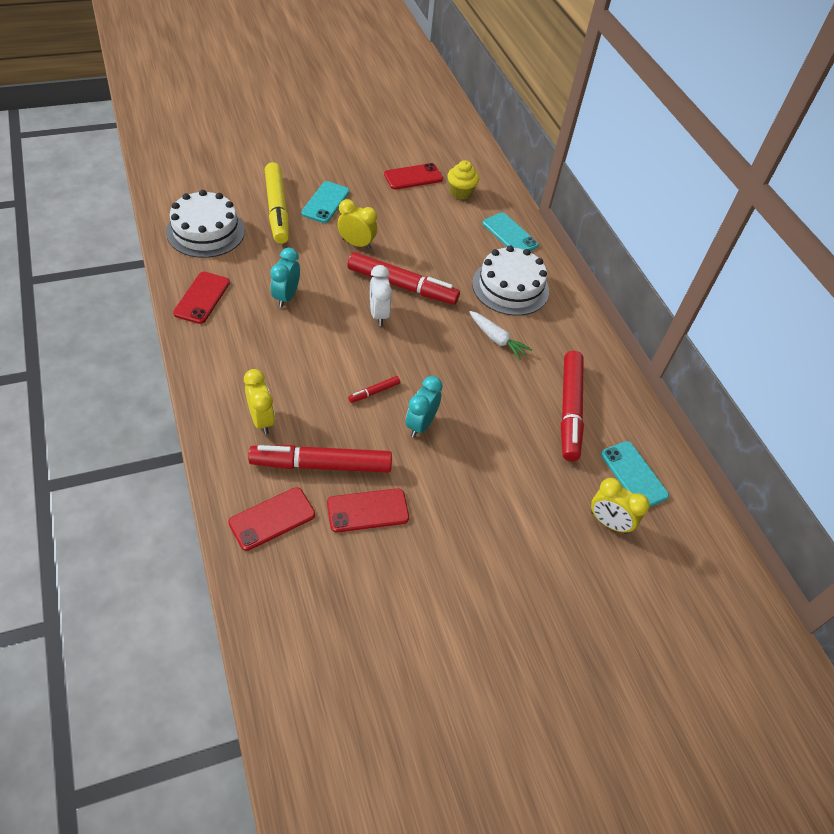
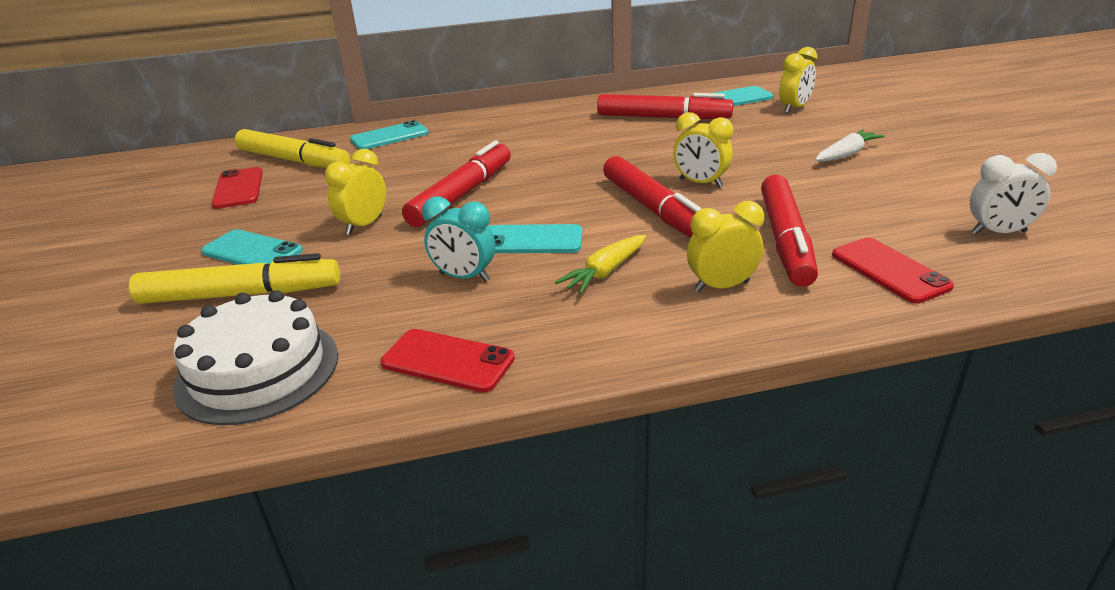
camera: 75 degrees left, 20 degrees down
red phone [327,488,409,532] -> none
red marker [348,376,400,403] -> red marker [603,156,701,238], size x2.31
white clock [370,265,392,326] -> white clock moved to [970,153,1057,235]
turquoise clock [405,376,443,438] -> yellow clock [673,112,733,188]
yellow cupcake [447,160,479,200] -> yellow marker [235,129,350,168]
white carrot [469,311,532,360] -> white carrot moved to [815,129,885,162]
white cake [472,246,549,316] -> none
none -> turquoise phone [489,224,582,253]
none -> yellow carrot [555,235,646,294]

